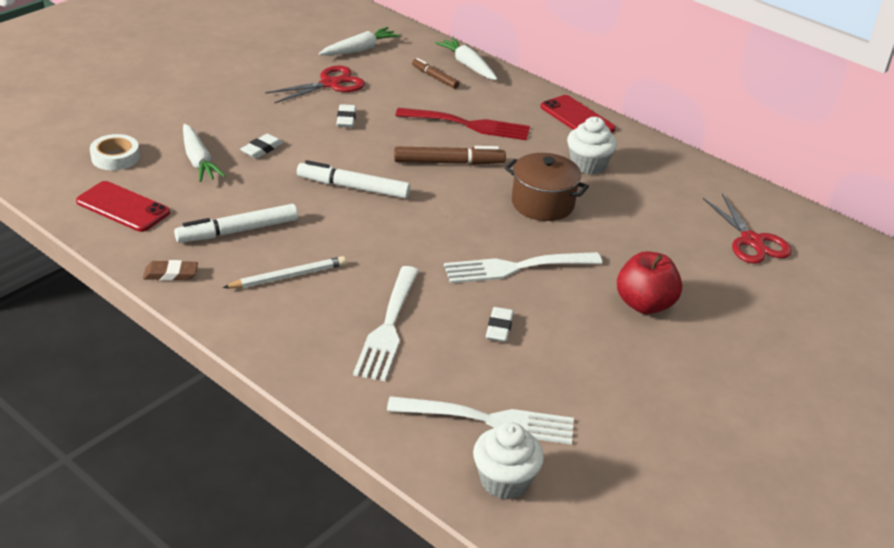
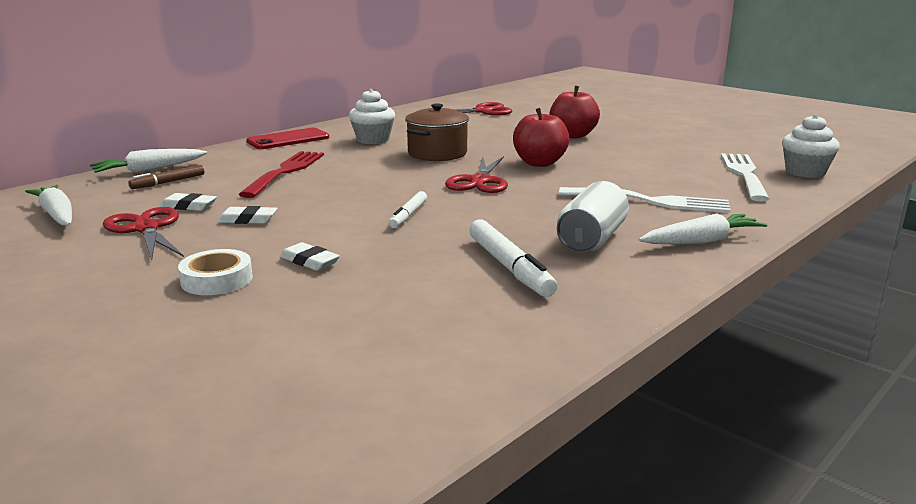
camera: 85 degrees left, 15 degrees down
red phone [76,181,170,232] -> none
white tape [90,134,140,170] -> white tape moved to [178,249,253,295]
brown eraser [143,260,198,281] -> none
white carrot [183,124,226,182] -> white carrot moved to [639,213,767,244]
white pencil [223,256,346,288] -> white can [557,181,629,253]
white marker [297,160,411,199] -> white marker [389,191,427,228], size x0.61
brown marker [394,146,506,165] -> none
white fork [444,252,602,283] -> red apple [513,108,569,167]
white eraser [486,307,514,342] -> white eraser moved to [160,193,217,211]
none -> red scissors [445,156,508,193]

